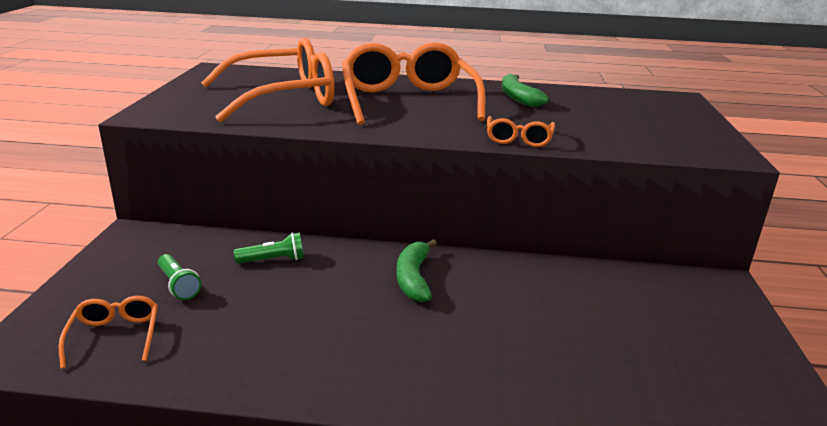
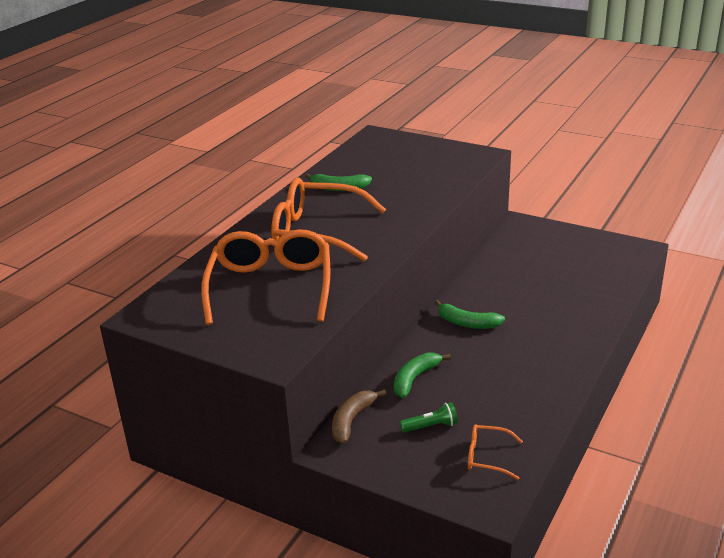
camera: 65 degrees left, 5 degrees up
green flashlight [234,233,304,264] -> green banana [394,352,451,398]
orange glasses [487,116,555,147] -> none
none -> brown banana [332,389,386,444]

